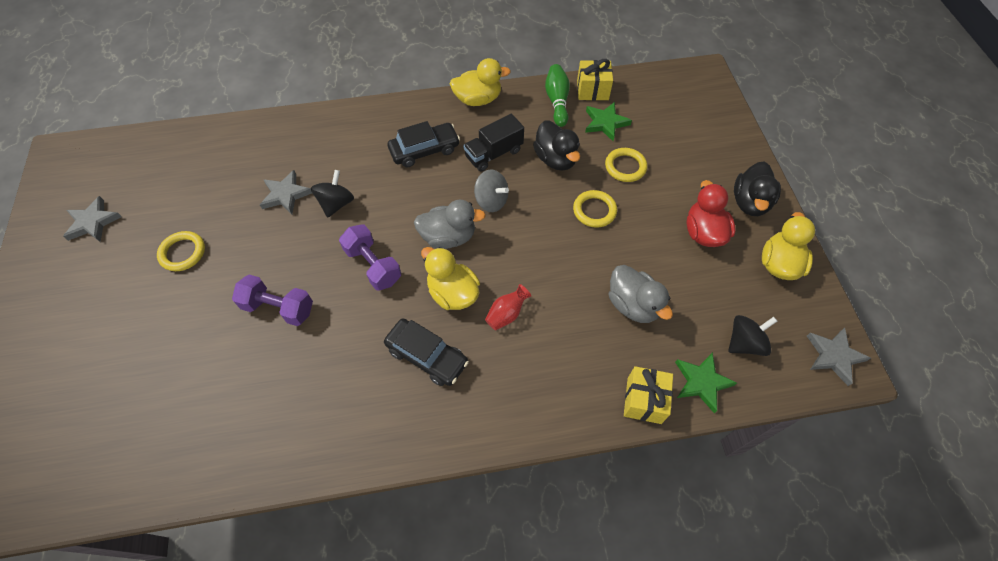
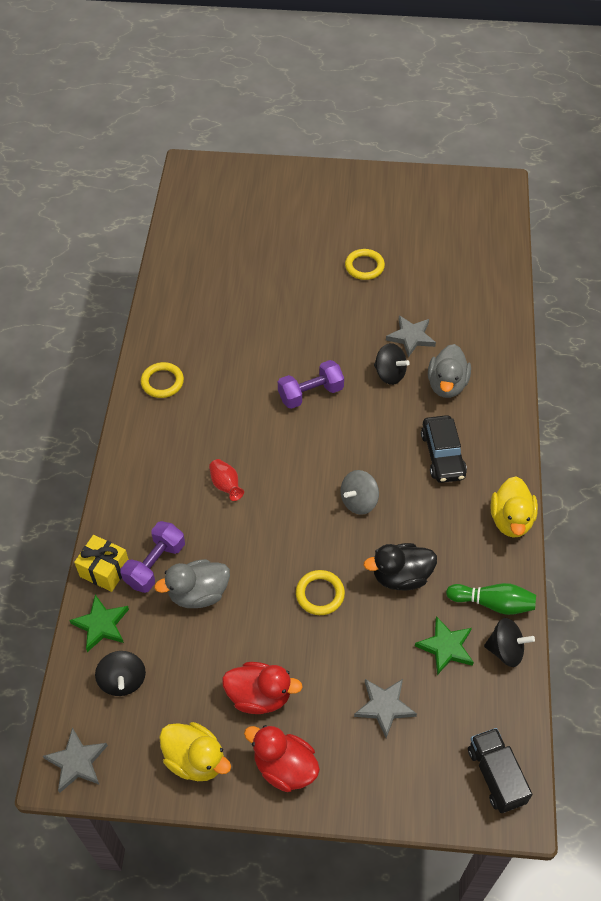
camera: 105 degrees right, 5 degrees down
grey star [63,196,122,242] -> grey star moved to [354,679,417,738]
purple dumbbell [232,274,313,326] -> purple dumbbell moved to [121,521,185,593]
black car [384,318,469,386] -> none
grey duck [414,200,486,249] -> grey duck moved to [428,344,471,398]
yellow duck [421,247,480,310] -> none
black truck [463,114,524,172] -> black truck moved to [468,728,533,813]
yellow gift [577,59,613,100] -> black spinning top [484,618,535,667]
yellow ring [605,148,647,182] -> yellow ring moved to [141,362,184,398]
black duck [734,162,781,216] -> red duck [244,725,320,792]

